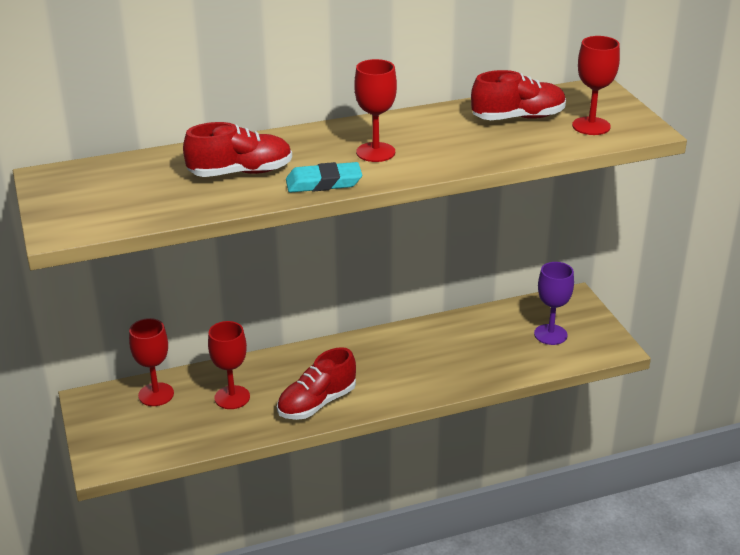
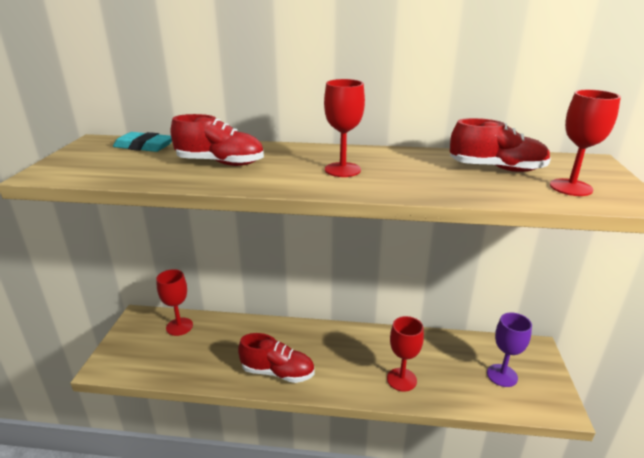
camera: 25 degrees right, 5 degrees down
red goblet [208,321,250,409] -> red goblet moved to [387,316,424,392]
red shoe [277,347,356,420] -> red shoe turned 150 degrees counterclockwise [238,333,315,383]
turquoise eraser [286,162,362,193] -> turquoise eraser moved to [113,132,172,152]

